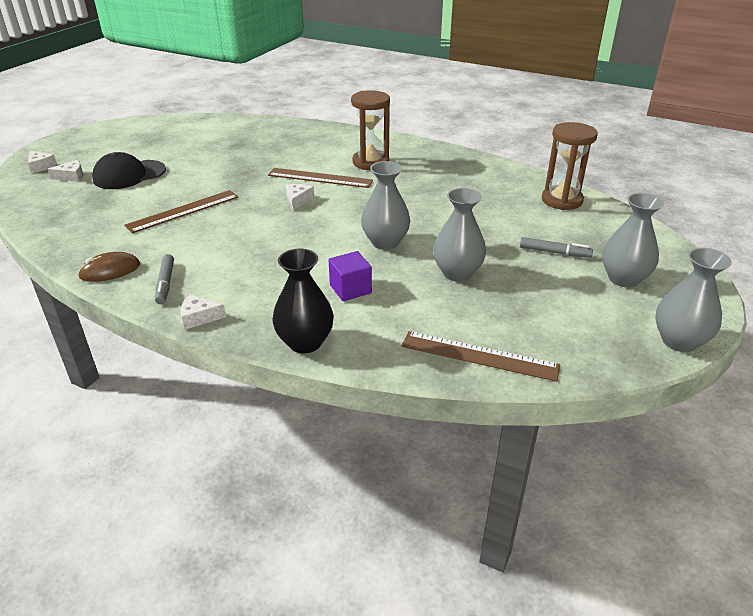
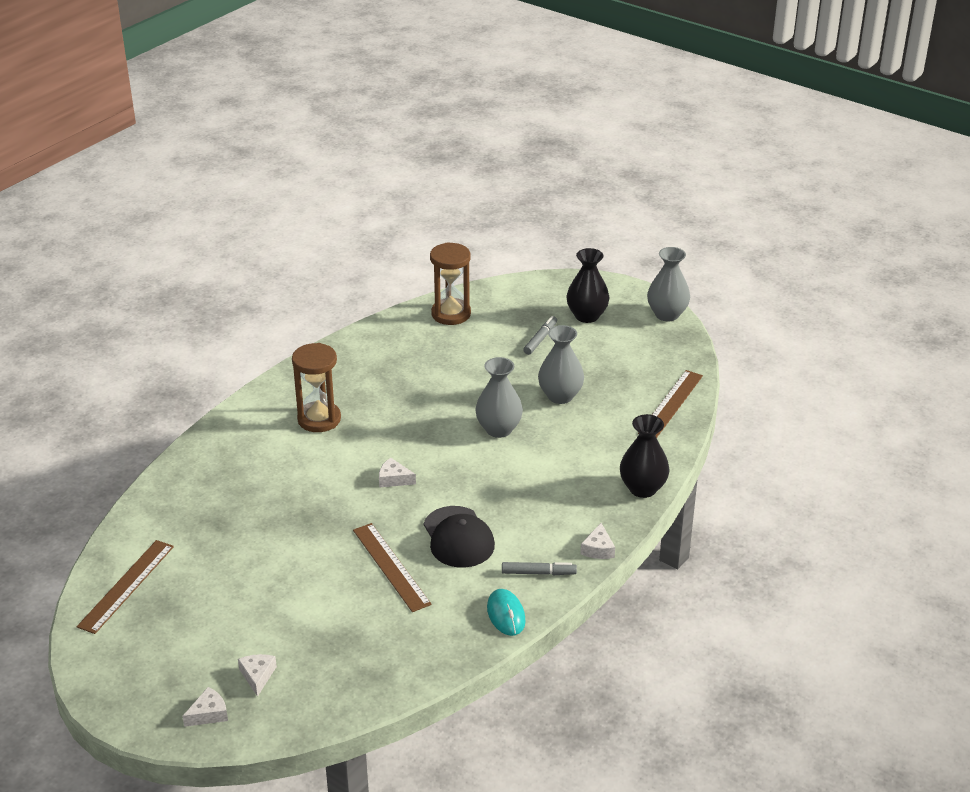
camera: 80 degrees left, 0 degrees up
brown mouse [78,252,140,282] -> turquoise mouse [487,589,526,636]
black cap [92,152,166,189] -> black cap moved to [424,506,495,568]
brown ruler [268,168,373,188] -> brown ruler moved to [77,540,174,634]
purple cube [329,251,372,301] -> none
grey vase [602,193,664,288] -> black vase [566,248,609,323]

